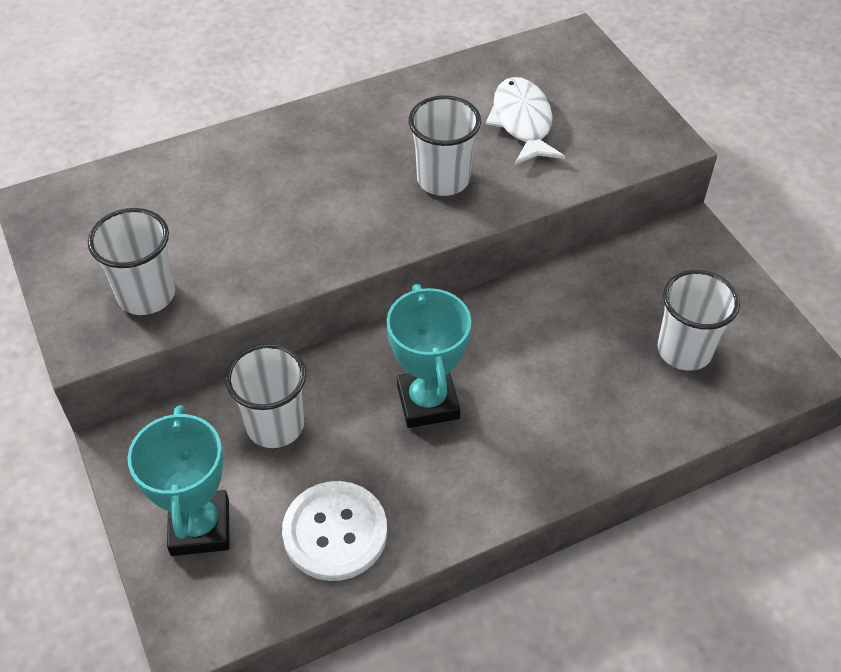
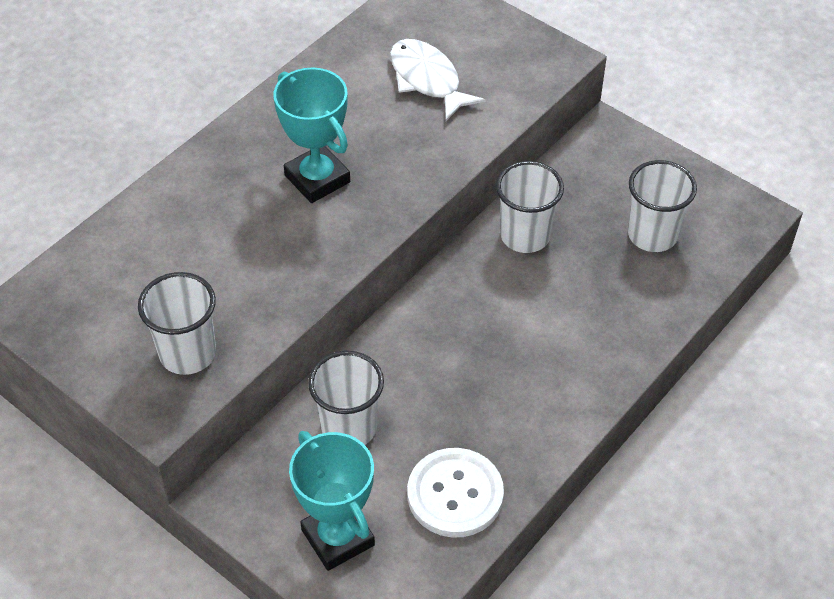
camera: 25 degrees left, 0 degrees up
turquoise trophy [387,284,471,428] -> turquoise trophy moved to [273,68,350,203]
white cup [408,95,481,196] -> white cup moved to [496,161,564,253]

